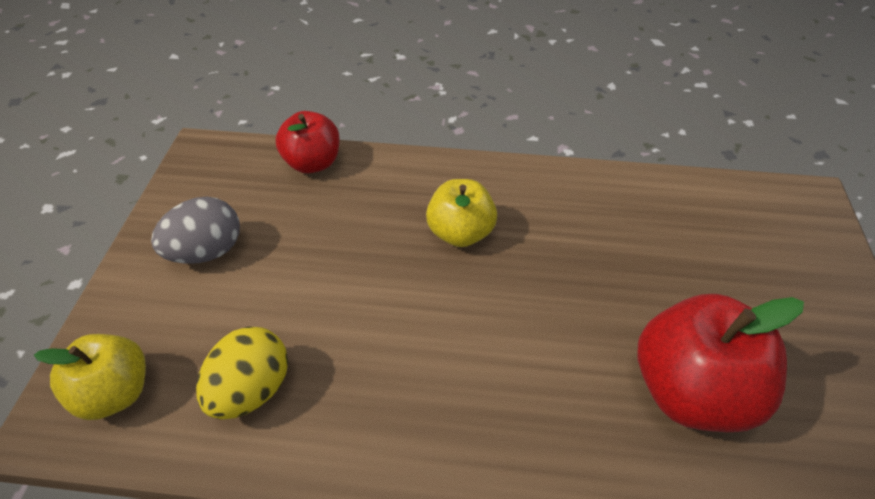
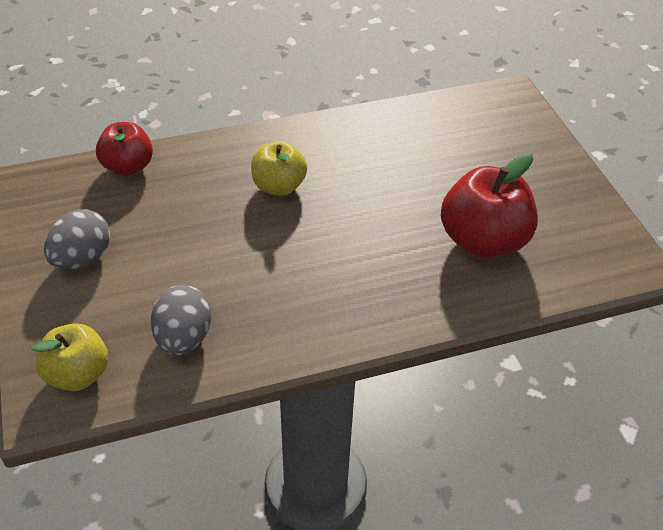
camera: 25 degrees left, 0 degrees up
yellow egg [196,326,288,420] -> grey egg [151,285,211,356]

